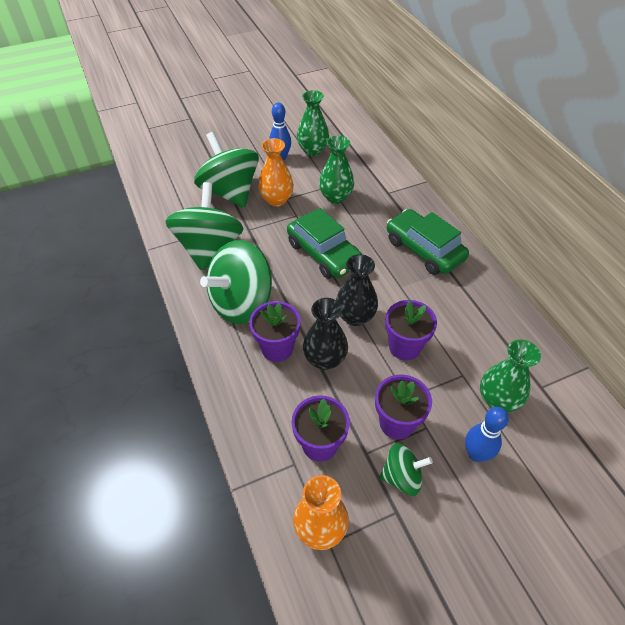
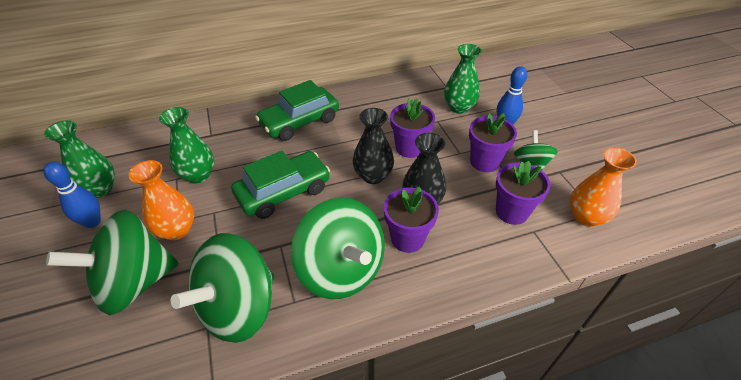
camera: 85 degrees left, 5 degrees down
green spinning top [165,182,244,271] -> green spinning top turned 60 degrees counterclockwise [171,233,274,343]

